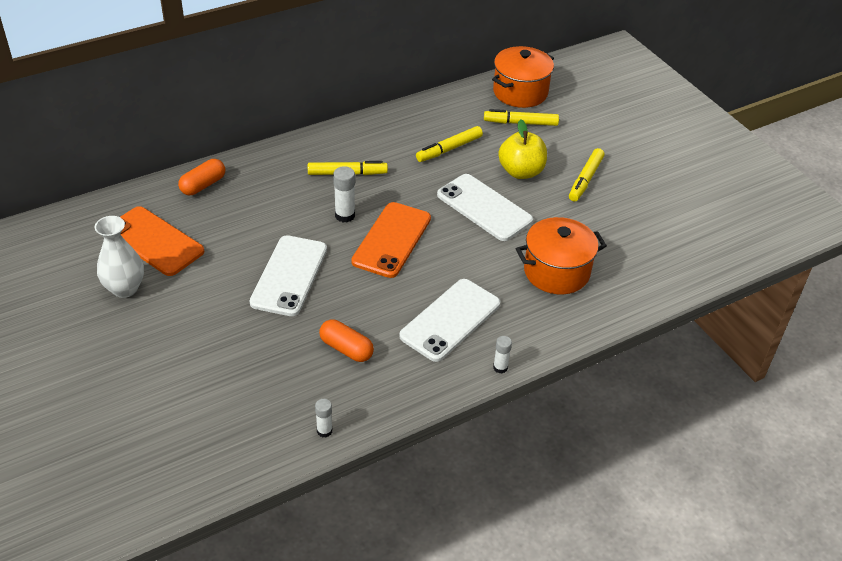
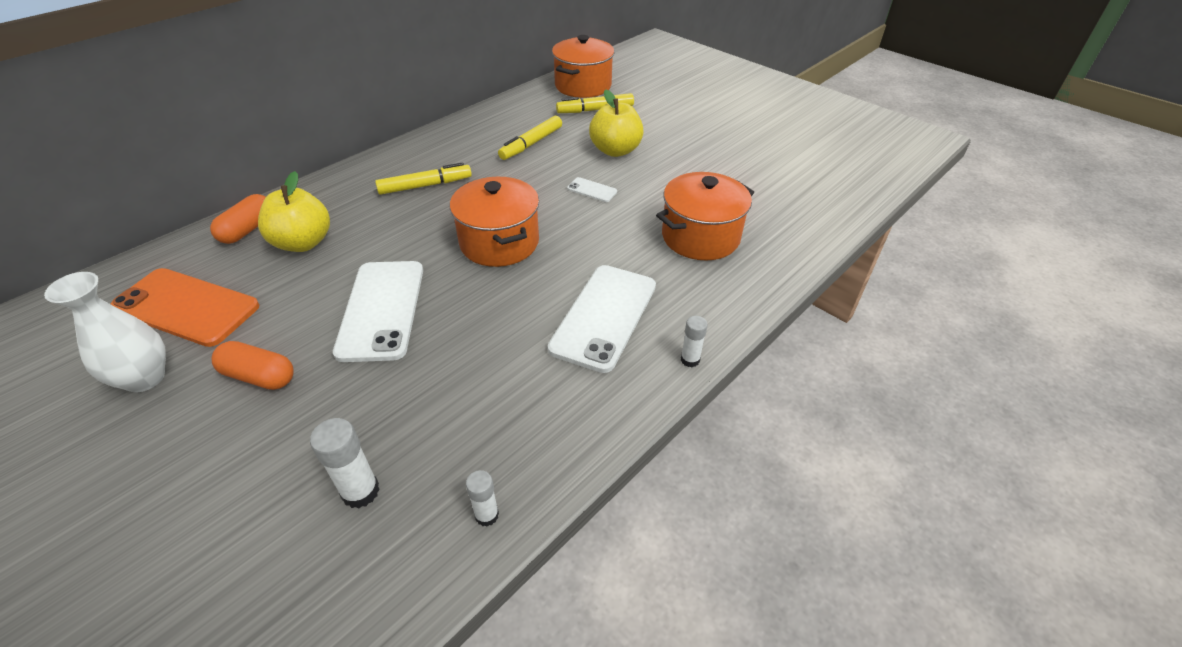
camera: 15 degrees left, 0 degrees up
orange capsule [319,320,374,362] -> orange capsule moved to [212,341,294,390]
white glue stick [333,166,355,223] -> white glue stick moved to [310,418,380,509]
orange phone [351,202,431,278] -> orange pot [450,177,539,267]
white phone [437,174,533,241] -> white phone [567,177,617,202], size x0.43
yellow marker [569,148,605,202] -> none
none -> yellow apple [258,171,330,252]

